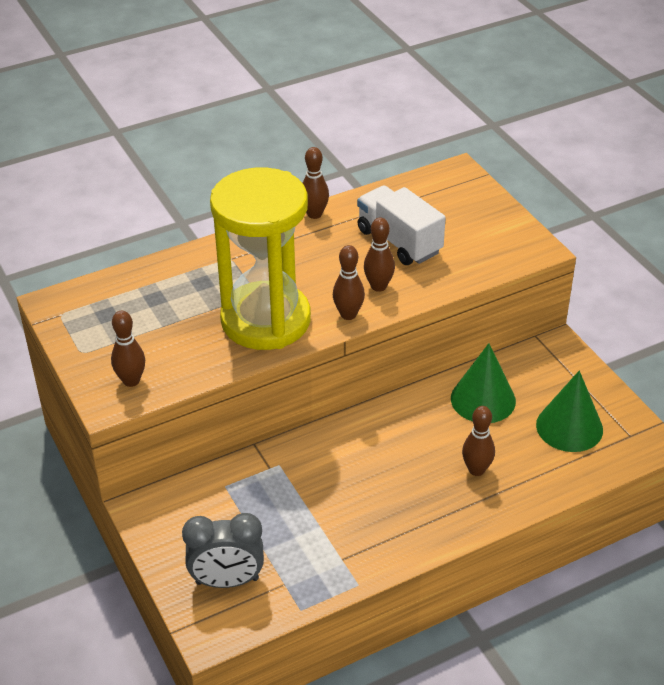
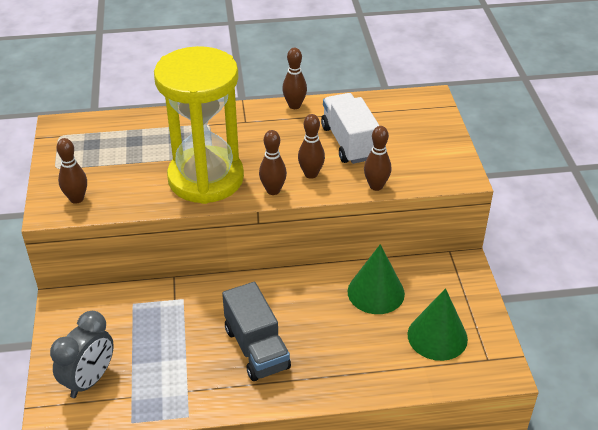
camera: 20 degrees right, 0 degrees up
grey clock [182,513,264,588] -> grey clock turned 75 degrees counterclockwise [50,311,114,398]
brown bowling pin [462,406,495,476] -> brown bowling pin moved to [364,126,391,191]
none -> grey truck [222,282,291,381]

